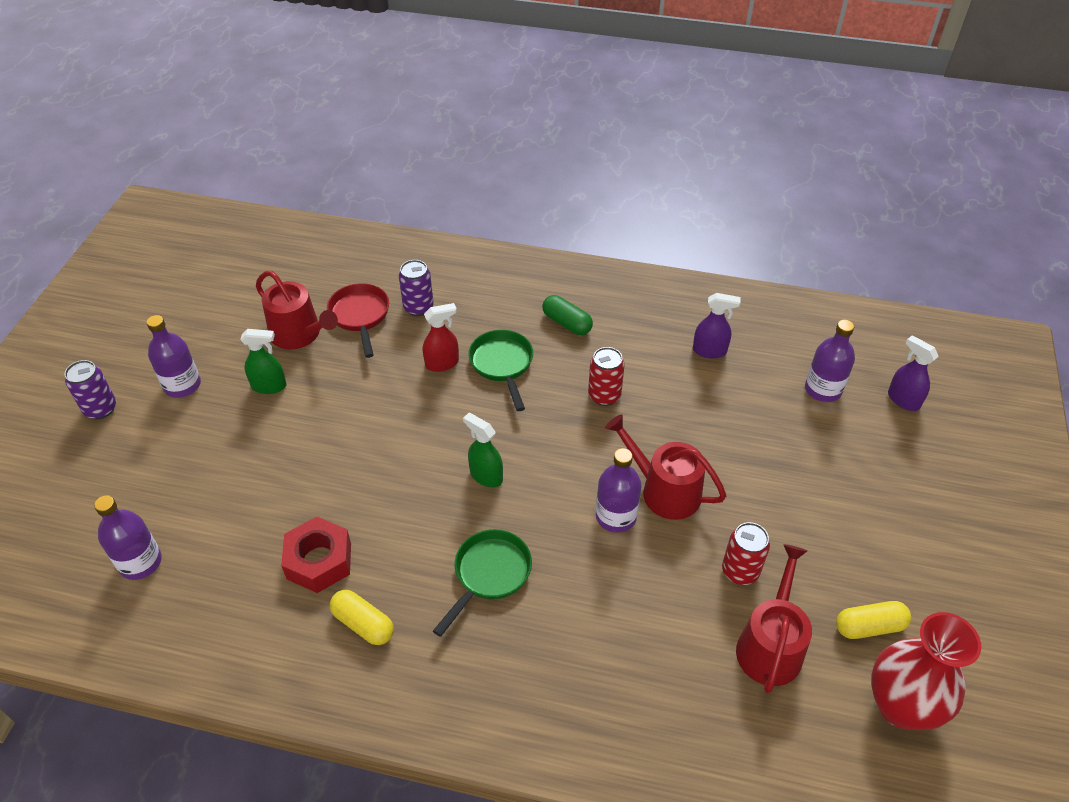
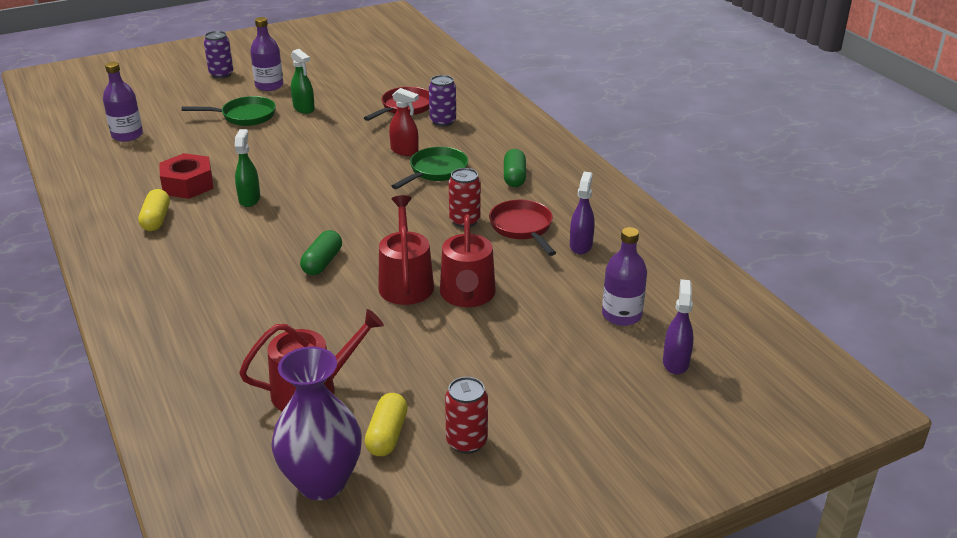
camera: 50 degrees right, 15 degrees down
red watering can [256,271,338,350] -> red watering can moved to [440,214,496,307]
green pan [433,529,532,637] -> green pan moved to [182,96,276,126]
green spray bottle [463,413,503,488] -> green spray bottle moved to [235,129,260,207]
purple bottle [596,448,642,533] -> none
purple spray bottle [693,293,741,358] -> purple spray bottle turned 135 degrees counterclockwise [570,172,595,254]
red can [722,522,770,585] -> red can moved to [445,377,488,454]
yellow capsule [836,601,911,639] -> yellow capsule turned 60 degrees clockwise [365,393,408,456]
red vase [871,612,981,730] -> purple vase [271,347,362,500]
none -> green capsule [300,230,342,275]
none -> red pan [489,200,556,256]

